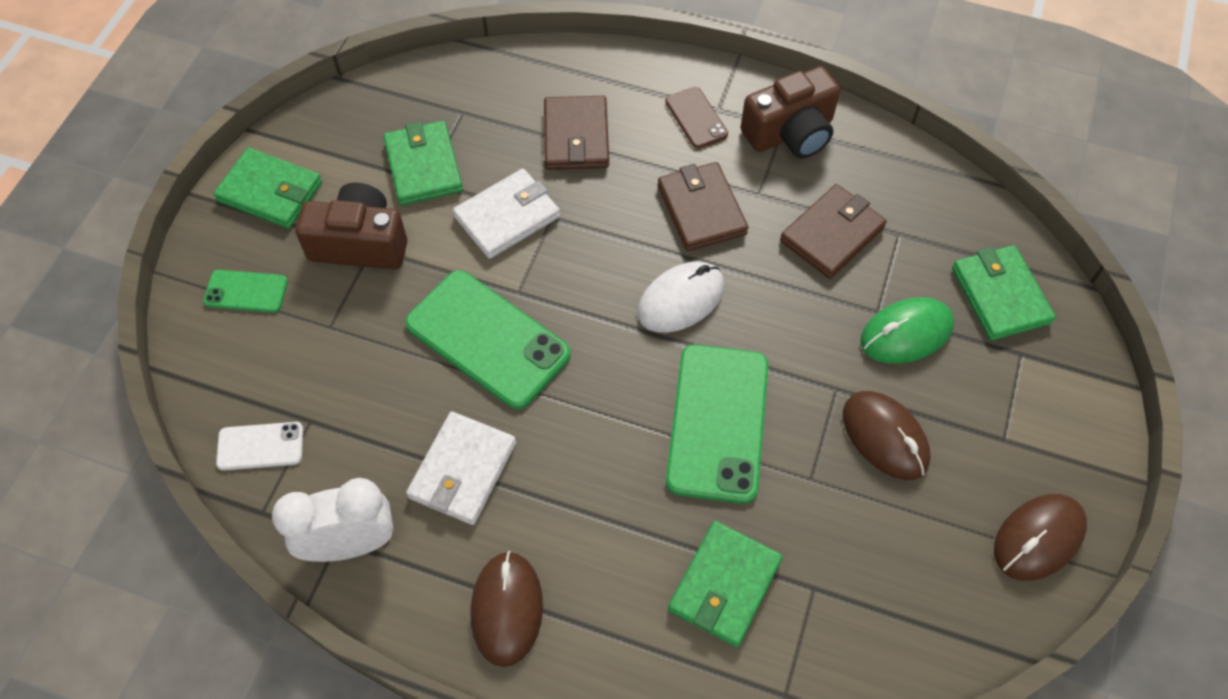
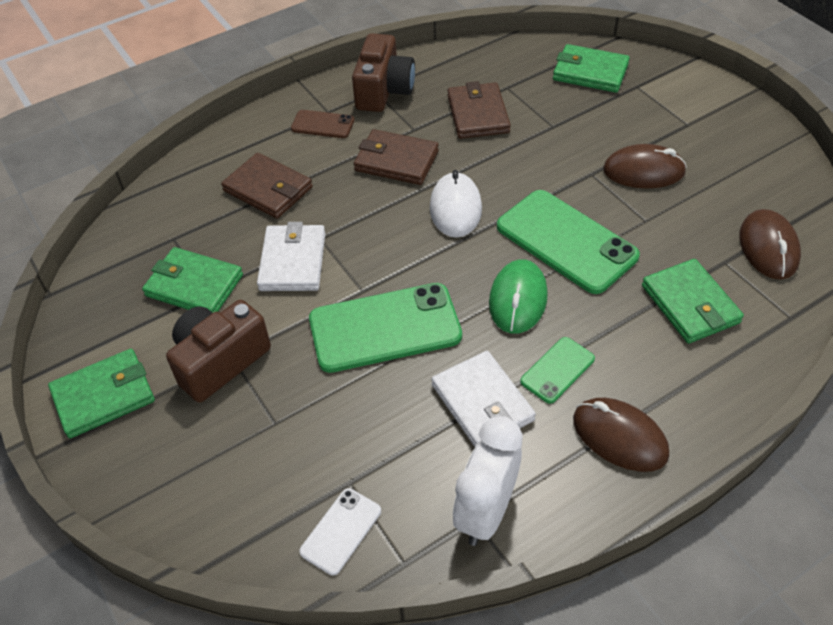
camera: 50 degrees left, 10 degrees down
green phone [203,270,288,313] -> green phone moved to [520,337,595,404]
green mouse [861,297,954,364] -> green mouse moved to [489,259,548,334]
brown mouse [994,494,1087,581] -> brown mouse moved to [740,209,801,279]

